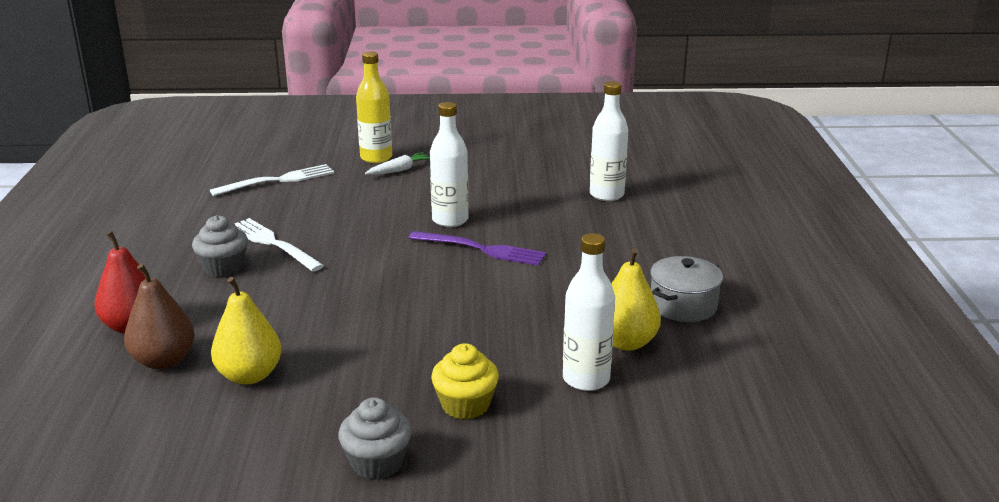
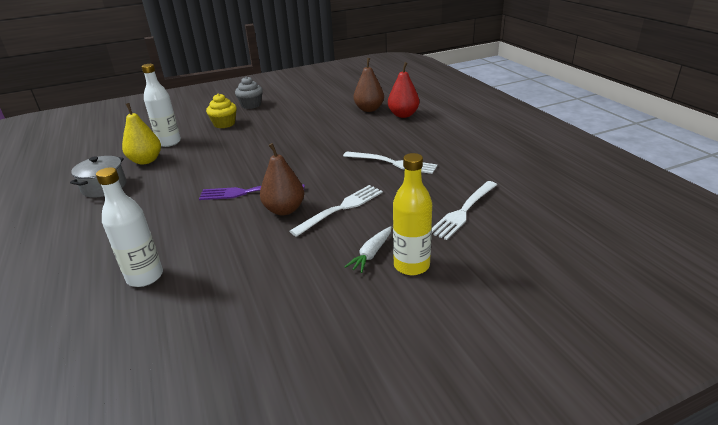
camera: 160 degrees right, 5 degrees up
grey cupcake [192,215,248,277] -> none
yellow pear [211,277,282,385] -> none
white bottle [430,102,469,227] -> brown pear [260,143,304,215]
none -> white fork [290,185,383,237]

